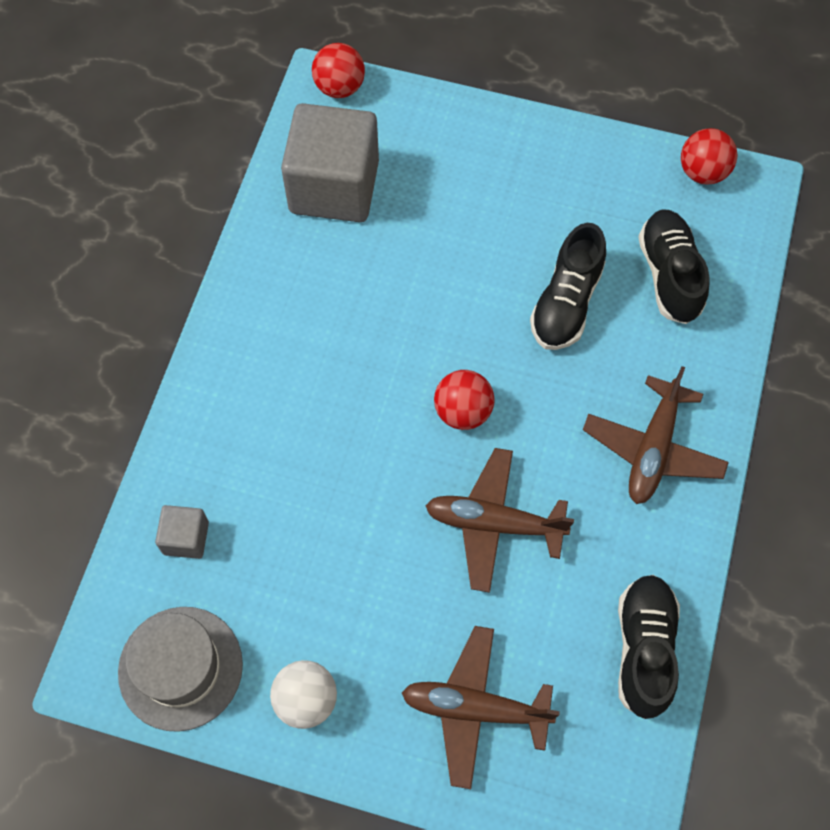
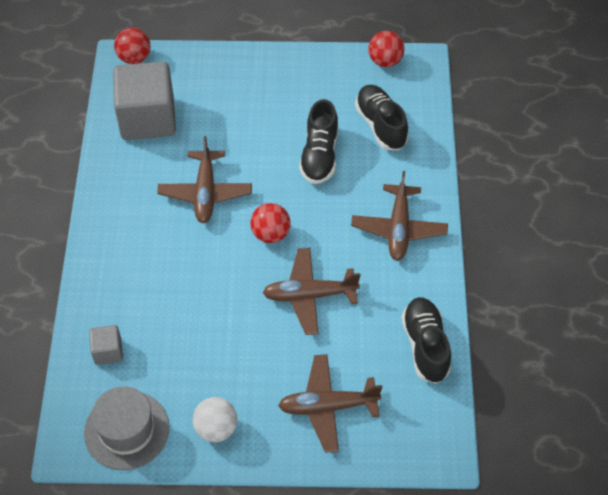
camera: 15 degrees left, 10 degrees down
none -> brown plane [157,136,252,223]

